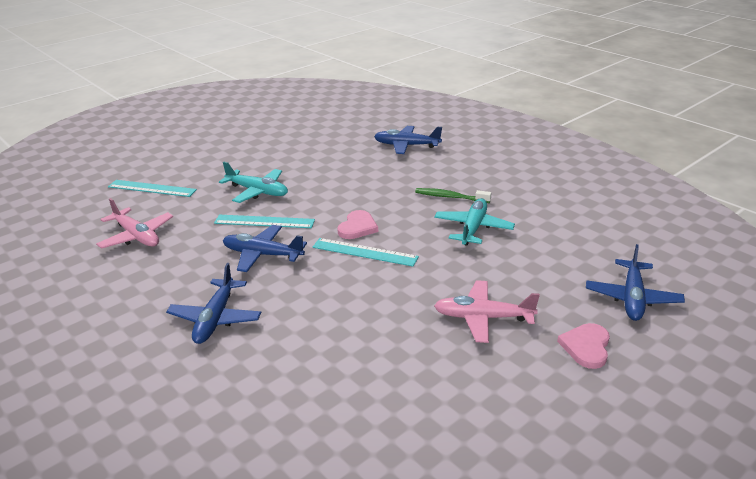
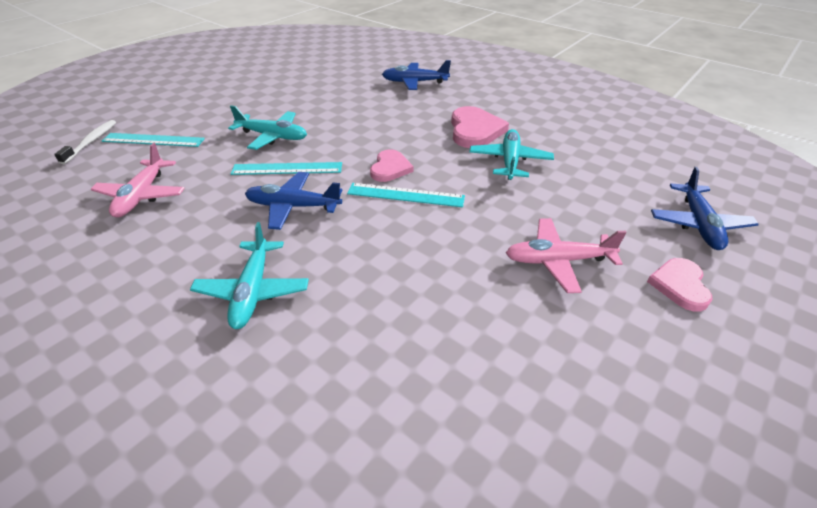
camera: 10 degrees left, 10 degrees up
pink plane [96,198,173,249] -> pink plane turned 60 degrees clockwise [91,143,185,218]
blue plane [166,263,261,344] -> turquoise plane [190,222,309,329]
green toothbrush [415,188,491,203] -> pink heart [451,106,509,148]
none -> white toothbrush [54,120,116,164]

